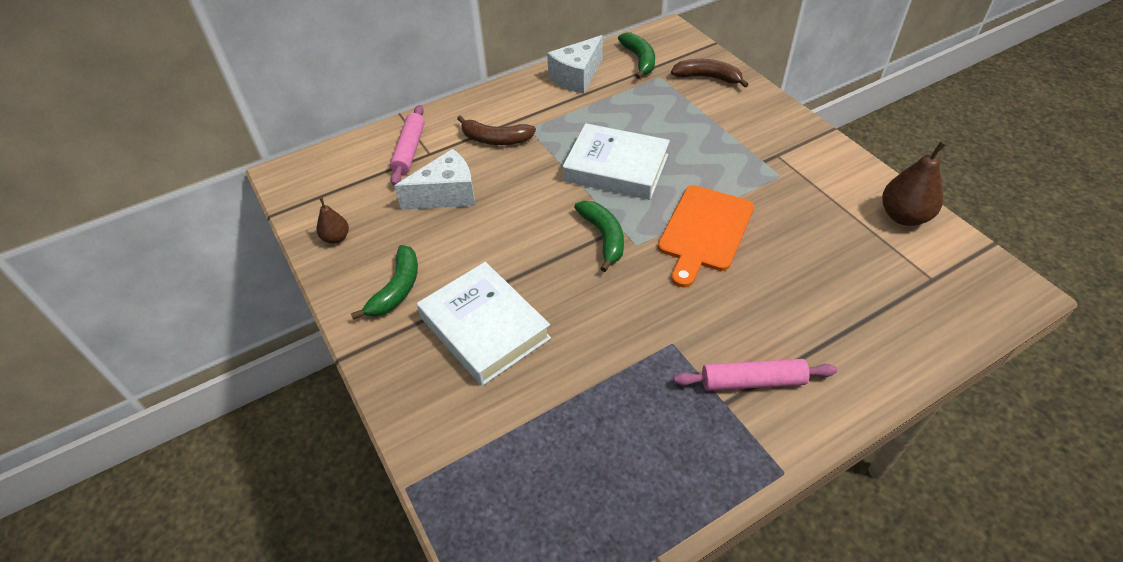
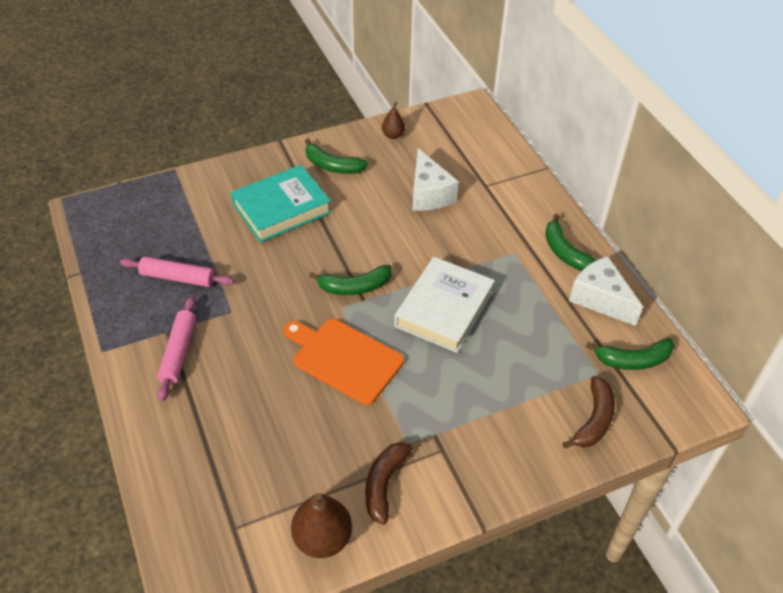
camera: 95 degrees right, 0 degrees up
pink rolling pin [390,105,425,186] -> pink rolling pin moved to [120,256,234,287]
white book [417,262,551,386] -> turquoise book [231,165,331,243]
brown banana [457,115,536,145] -> brown banana moved to [365,440,422,524]
none -> green banana [545,214,596,271]

